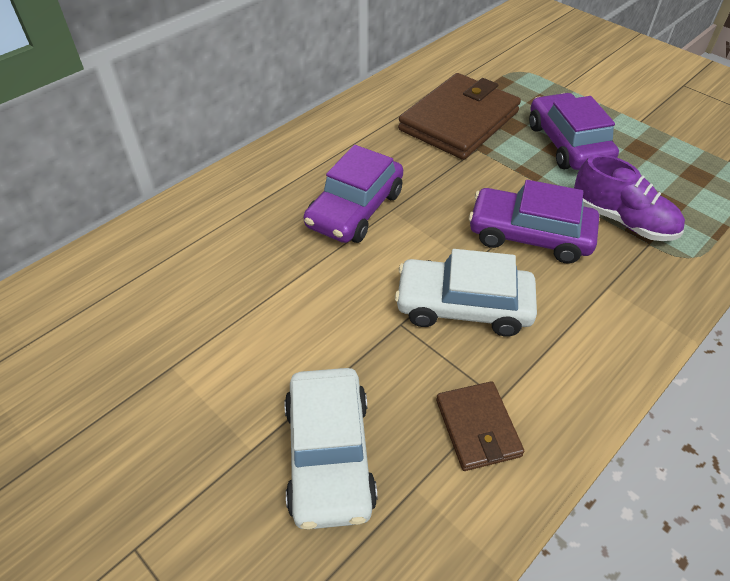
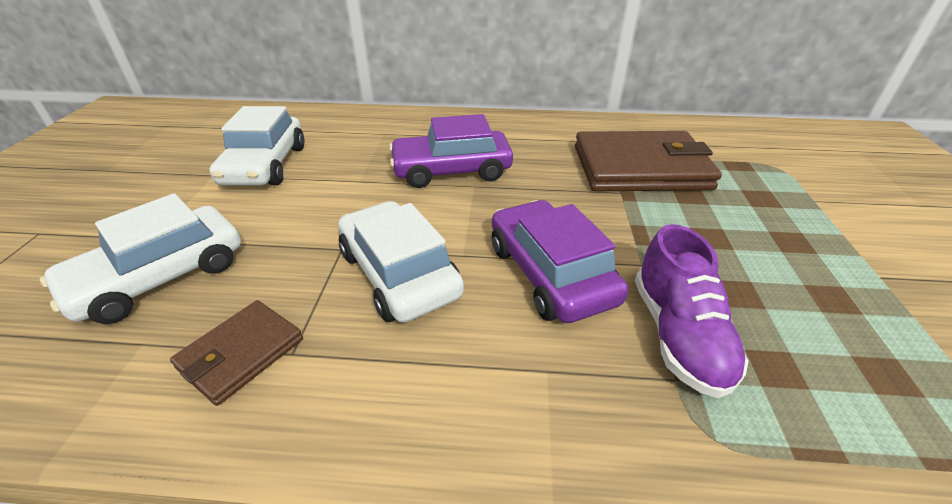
camera: 50 degrees right, 10 degrees down
purple car [529,93,619,170] -> none
none -> white car [209,106,305,186]

